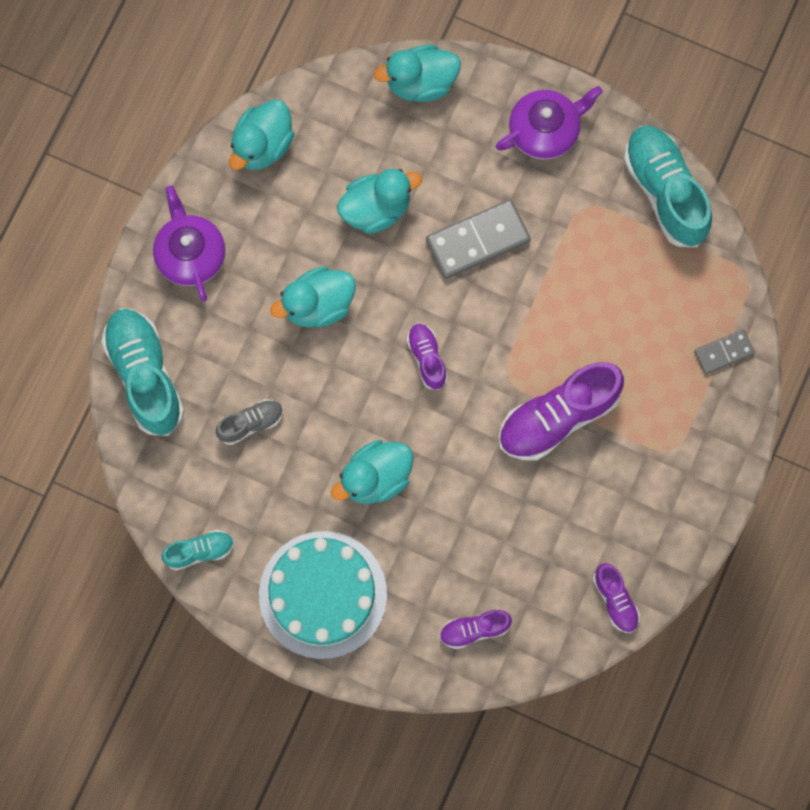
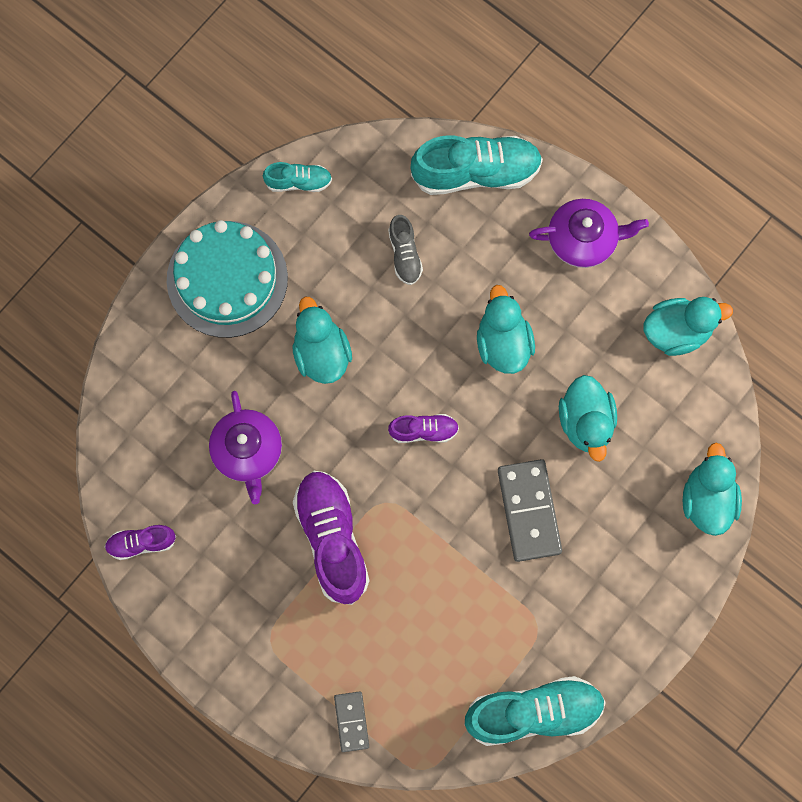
camera: 105 degrees right, 0 degrees up
turquoise shoe [162,530,234,570] -> turquoise shoe turned 90 degrees counterclockwise [263,162,332,192]
turquoise duck [229,99,295,170] -> turquoise duck turned 120 degrees clockwise [643,297,733,356]
purple shoe [439,610,512,649] -> none
purple teapot [496,86,603,160] -> purple teapot moved to [209,391,282,504]

